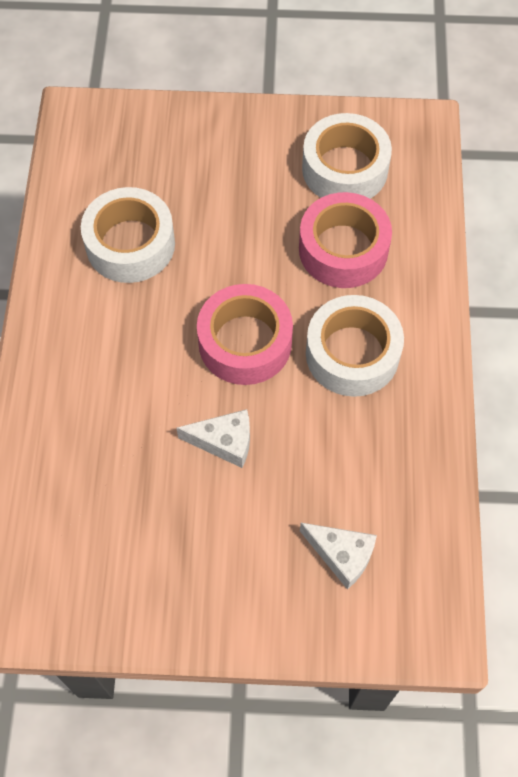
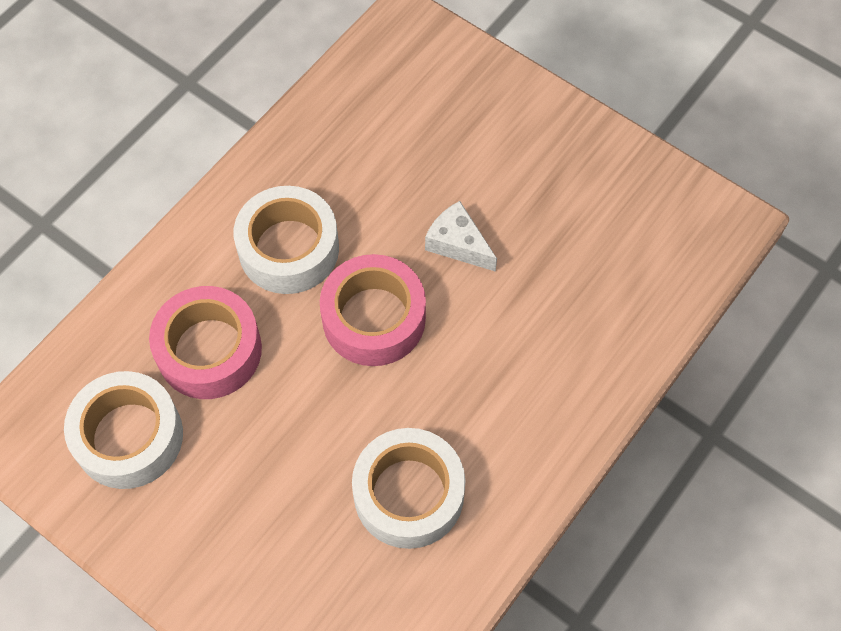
camera: 145 degrees left, 0 degrees up
white cheese [300,523,377,590] -> none

